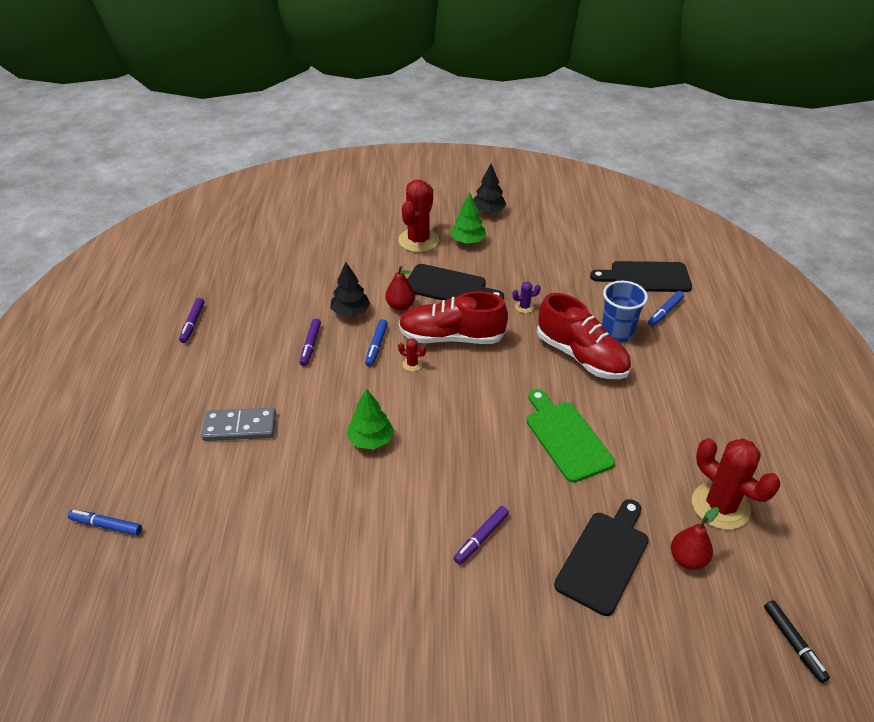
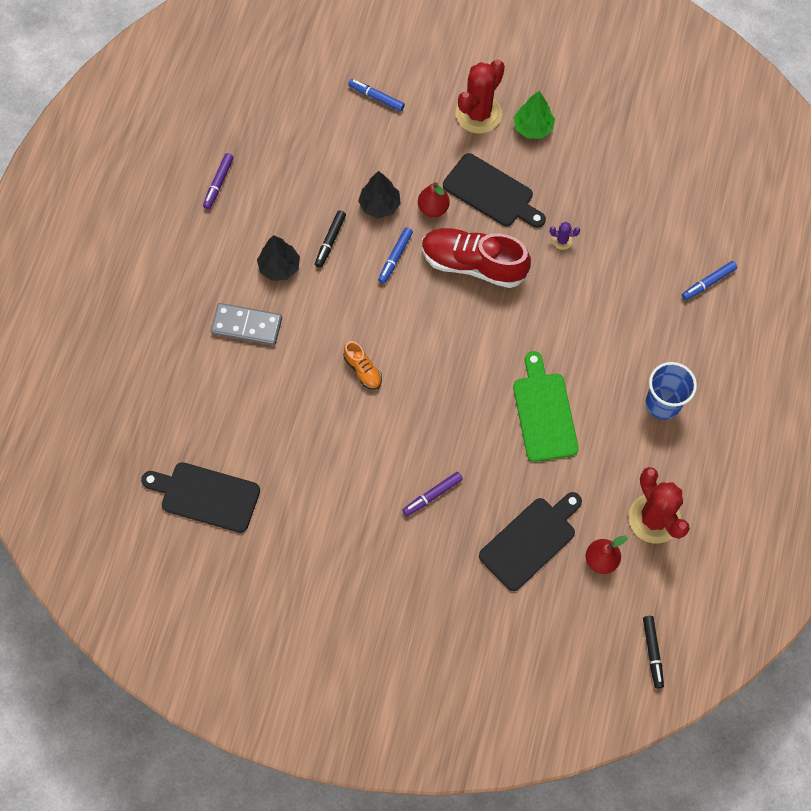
camera: 15 degrees right, 25 degrees up
blue marker [68,510,142,536] -> blue marker moved to [348,79,405,111]
purple marker [300,319,321,366] -> black marker [315,210,346,268]
green tree [347,389,394,449] -> orange shoe [344,341,382,390]
red cactus [398,338,426,371] -> none
black tree [473,163,506,214] -> black tree moved to [257,235,300,281]
red shoe [537,293,631,379] -> none
black cutting board [590,261,692,292] -> black cutting board moved to [141,462,260,533]
blue cup [602,281,648,342] -> blue cup moved to [645,362,697,420]

